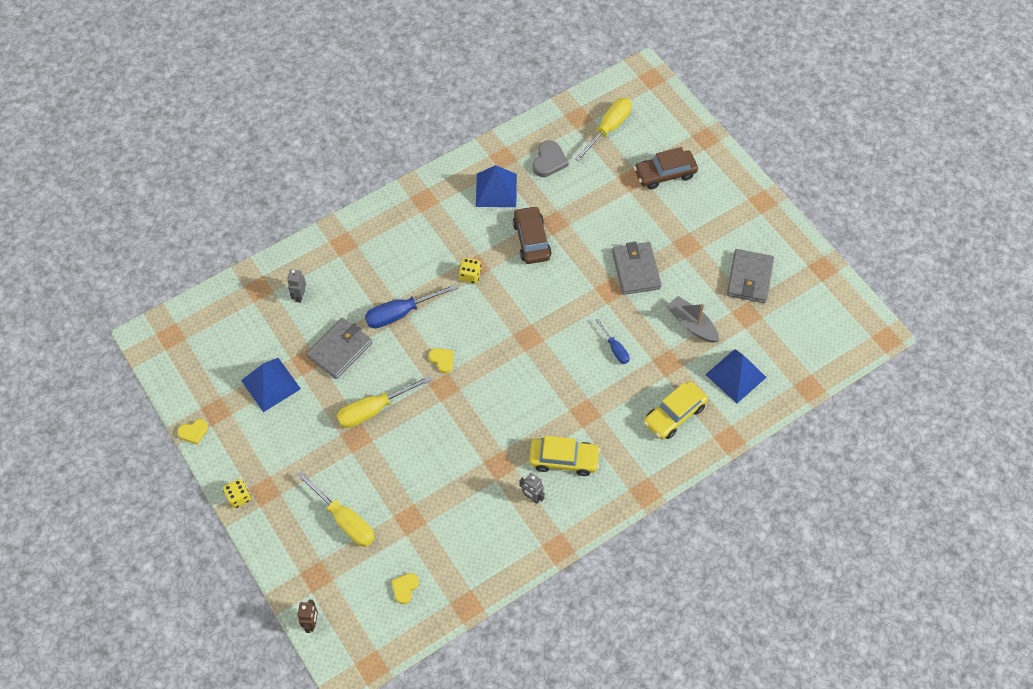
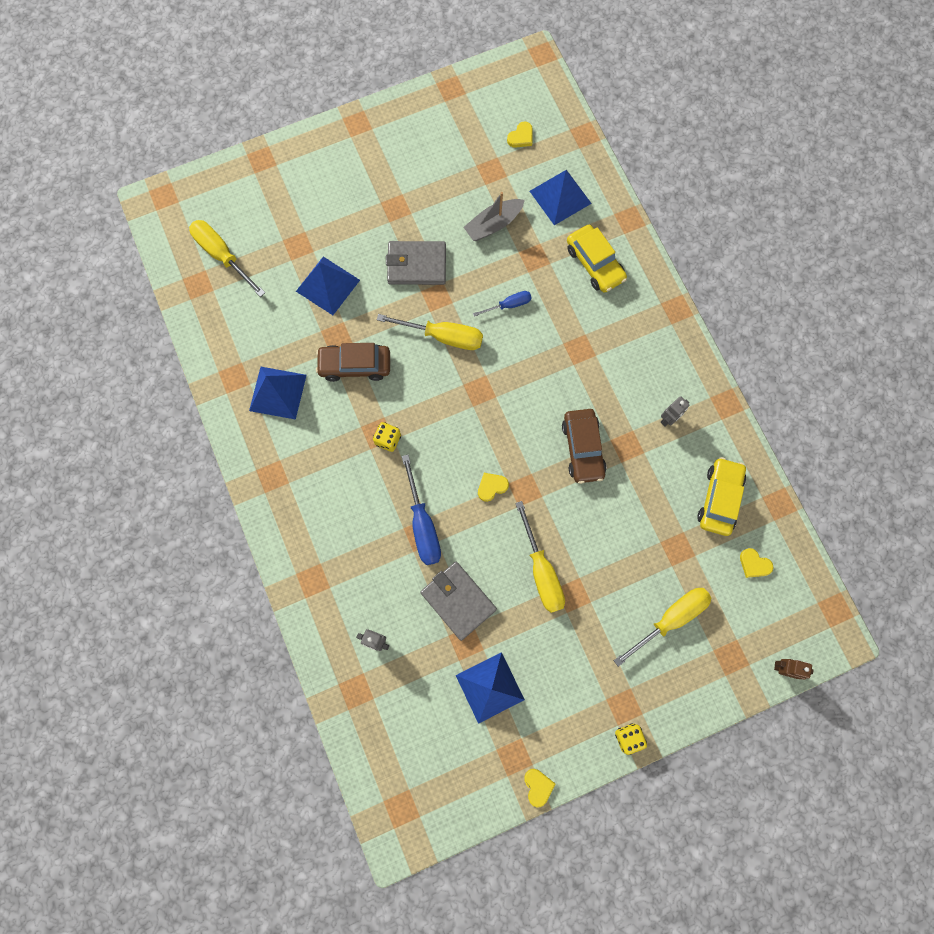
camera: 80 degrees left, 15 degrees up
yellow car [529,436,601,476] -> yellow car moved to [697,457,746,536]
grey heart [533,140,569,177] -> none
brown car [634,147,698,189] -> brown car moved to [562,409,606,484]
grey wallet [727,249,774,303] -> none
none -> blue pyramid [296,257,360,315]
none -> yellow screwdriver [377,314,483,350]
none -> yellow heart [507,121,533,148]

